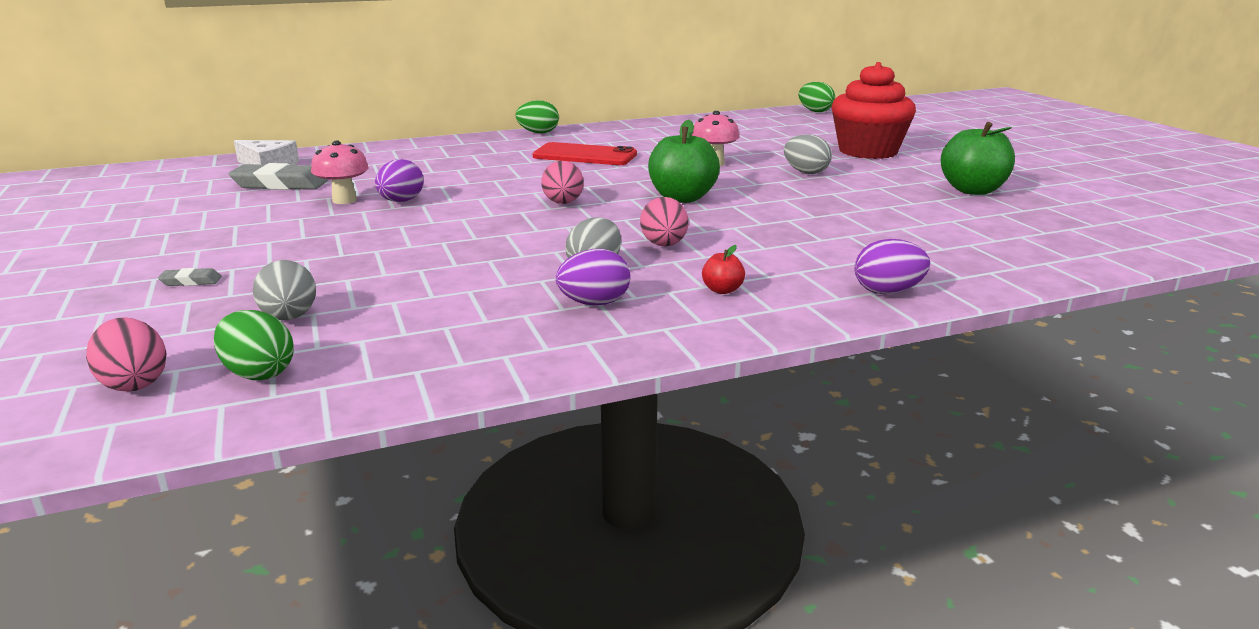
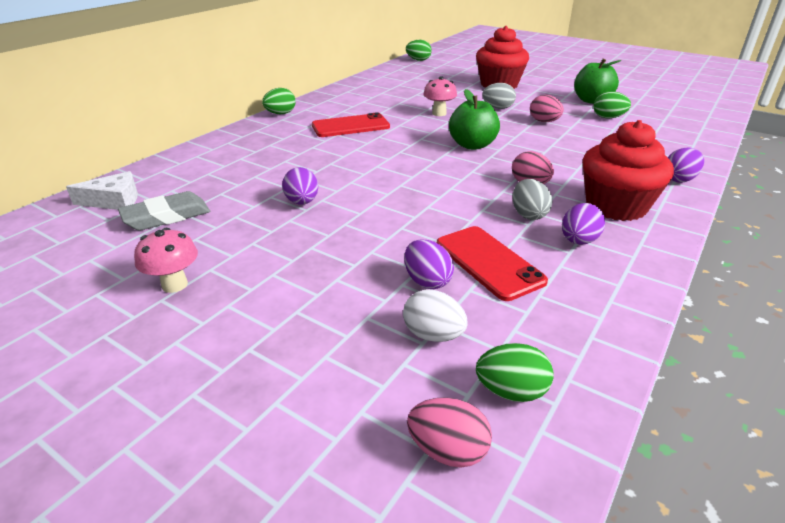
camera: 35 degrees left, 10 degrees up
grey eraser [158,268,221,286] -> none
grey egg [253,260,316,320] -> white egg [403,289,468,342]
pink mushroom [311,140,369,204] -> pink mushroom moved to [134,228,198,293]
pink egg [541,161,584,204] -> pink egg moved to [530,95,564,122]
red apple [702,245,745,294] -> red cupcake [583,120,674,221]
none -> purple egg [404,239,454,289]
none -> red phone [437,226,548,301]
none -> green egg [594,91,631,118]

